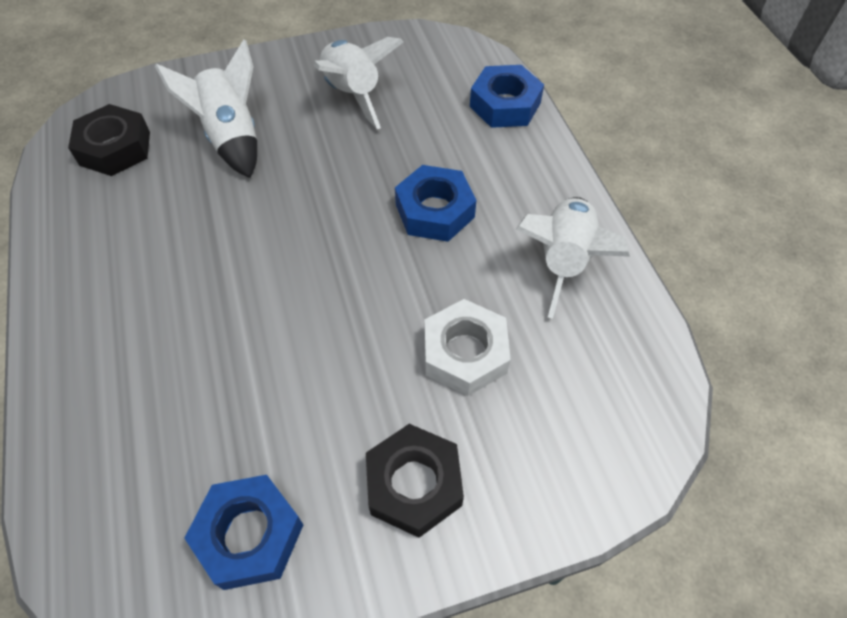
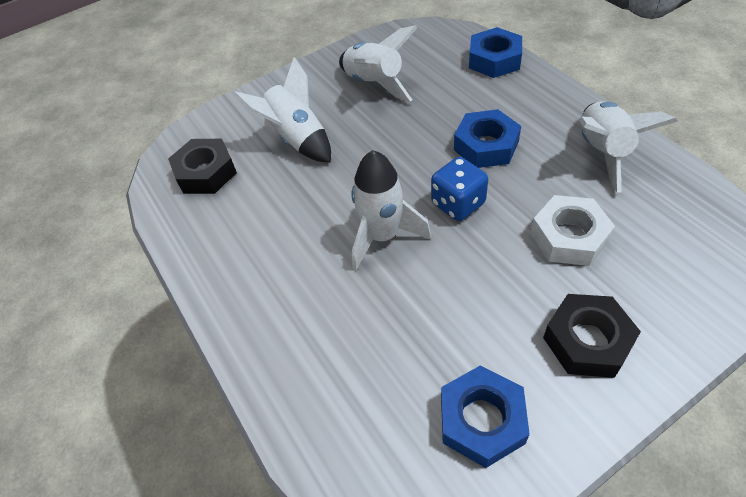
camera: 10 degrees left, 5 degrees down
none -> white rocket [351,150,431,271]
none -> blue dice [431,157,488,221]

